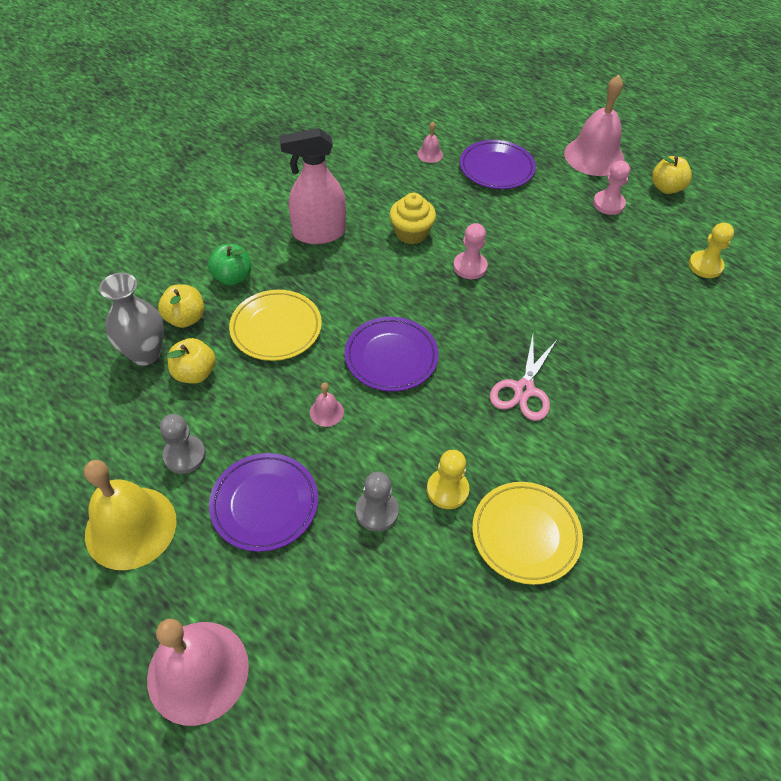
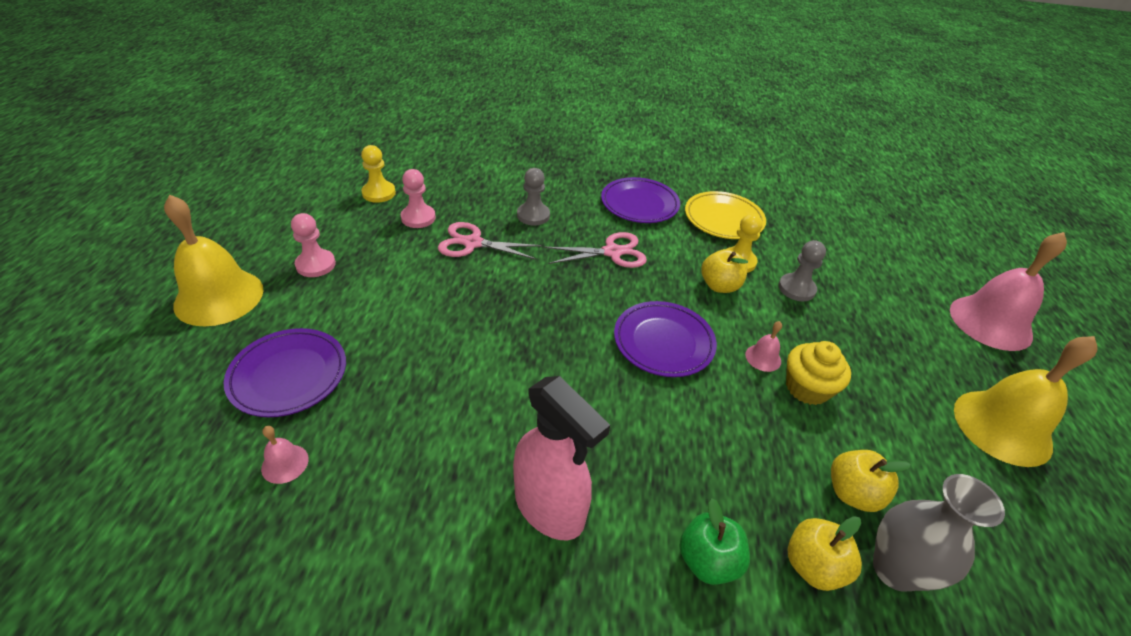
camera: 125 degrees left, 10 degrees down
grey pawn [160,414,206,474] -> grey pawn moved to [517,168,550,226]
purple plate [209,453,318,552] -> purple plate moved to [601,177,680,223]
yellow plate [229,290,322,361] -> none
yellow cupcake [390,193,436,244] -> yellow cupcake moved to [786,341,851,405]
pink pawn [453,223,488,279] -> pink pawn moved to [401,169,436,228]
pink bell [564,75,625,176] -> yellow bell [164,195,263,326]
yellow apple [652,155,692,194] -> yellow apple moved to [702,249,748,293]
none -> pink scissors [438,222,542,260]

